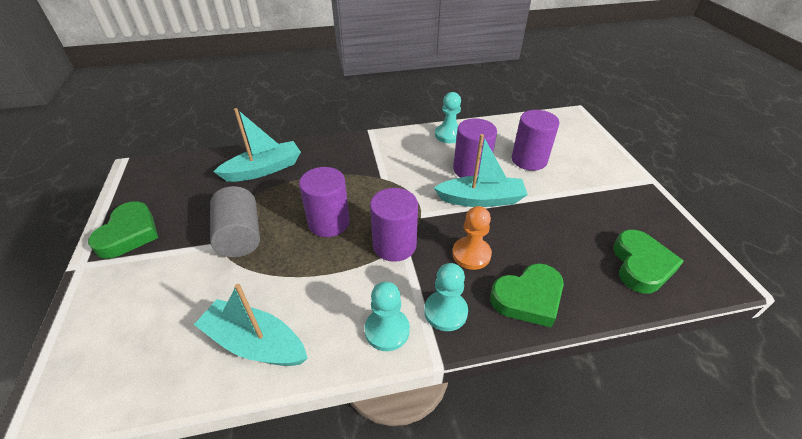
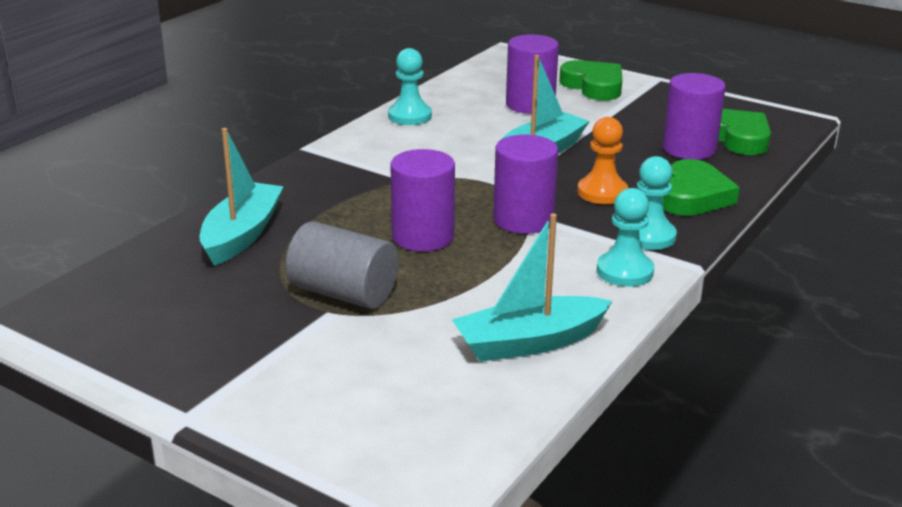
camera: 45 degrees left, 15 degrees down
green heart [88,202,158,259] -> green heart moved to [559,60,622,100]
purple cylinder [453,118,497,177] -> purple cylinder moved to [663,73,726,160]

